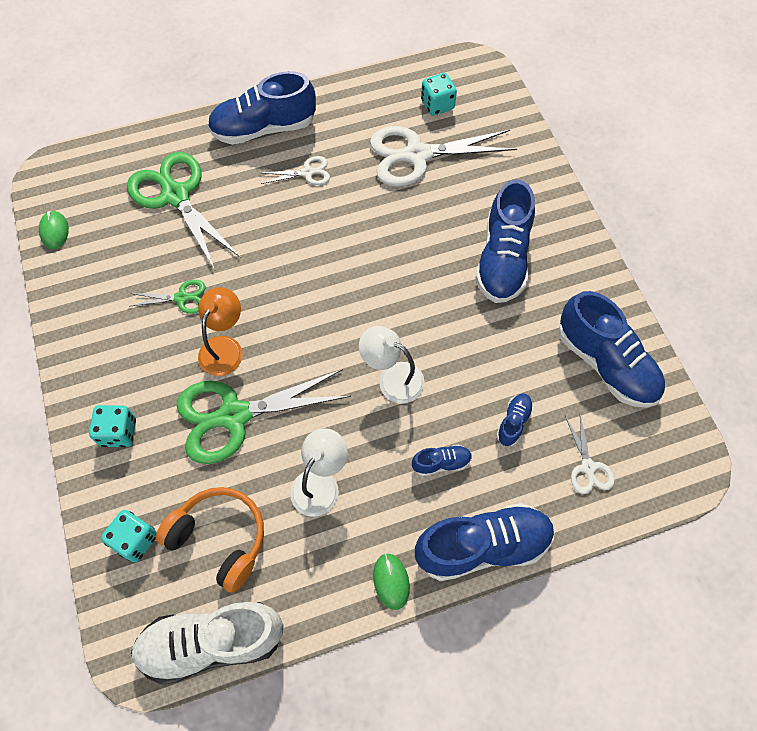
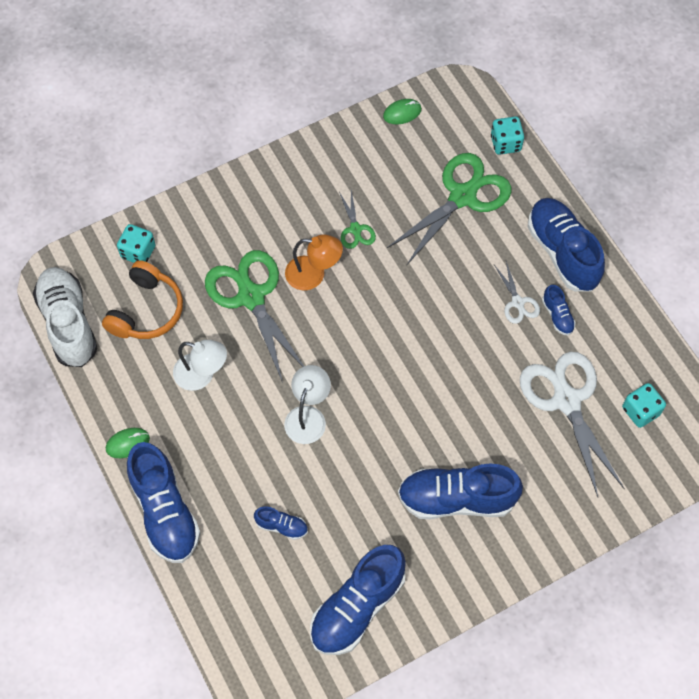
camera: 80 degrees right, 0 degrees up
turquoise dice [89,405,136,447] -> turquoise dice moved to [491,116,524,155]
blue shoe [412,445,472,476] -> blue shoe moved to [542,285,576,335]
white scissors [565,415,614,494] -> none

